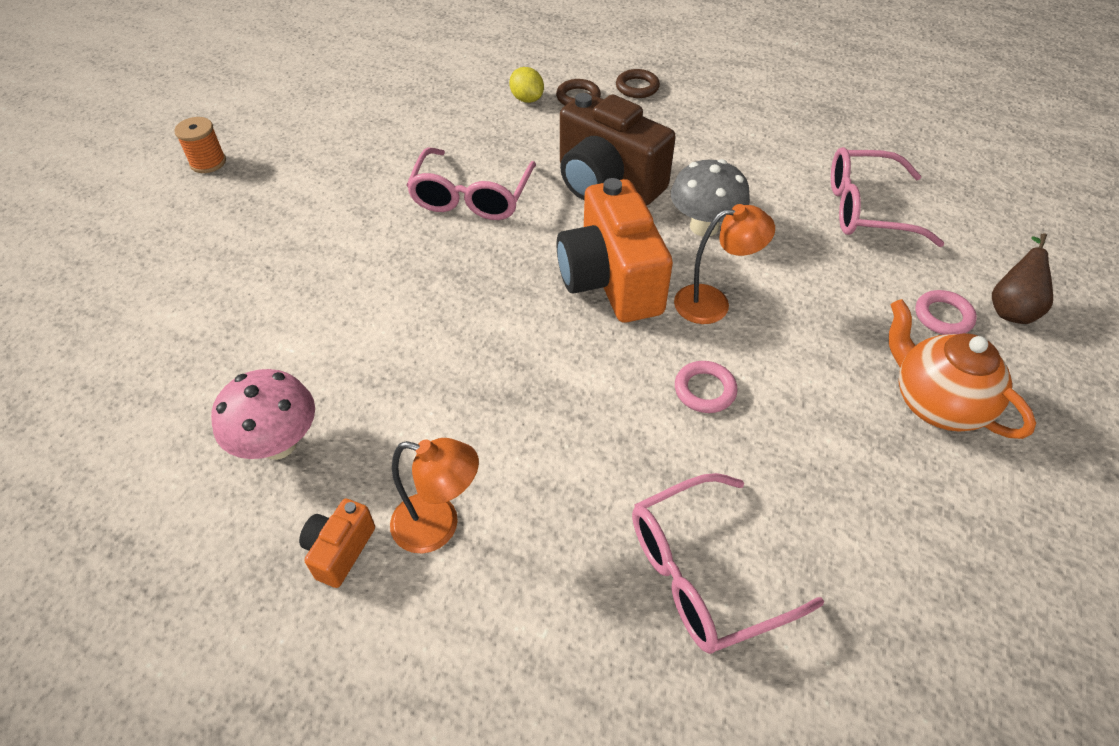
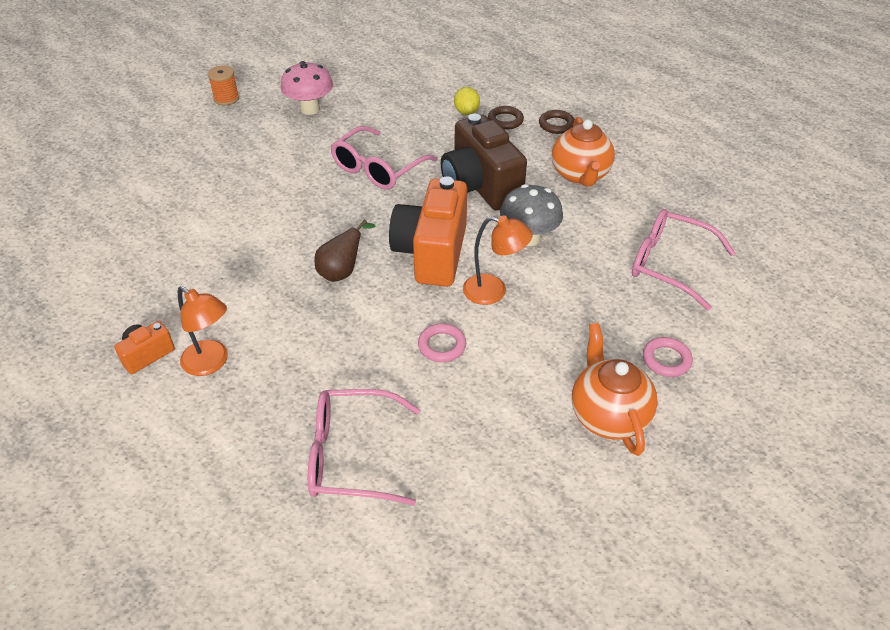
camera: 25 degrees right, 5 degrees down
pink mushroom [211,369,315,460] -> pink mushroom moved to [280,61,333,115]
brown pear [992,233,1053,324] -> brown pear moved to [314,220,375,282]
none -> orange teapot [552,117,615,187]

